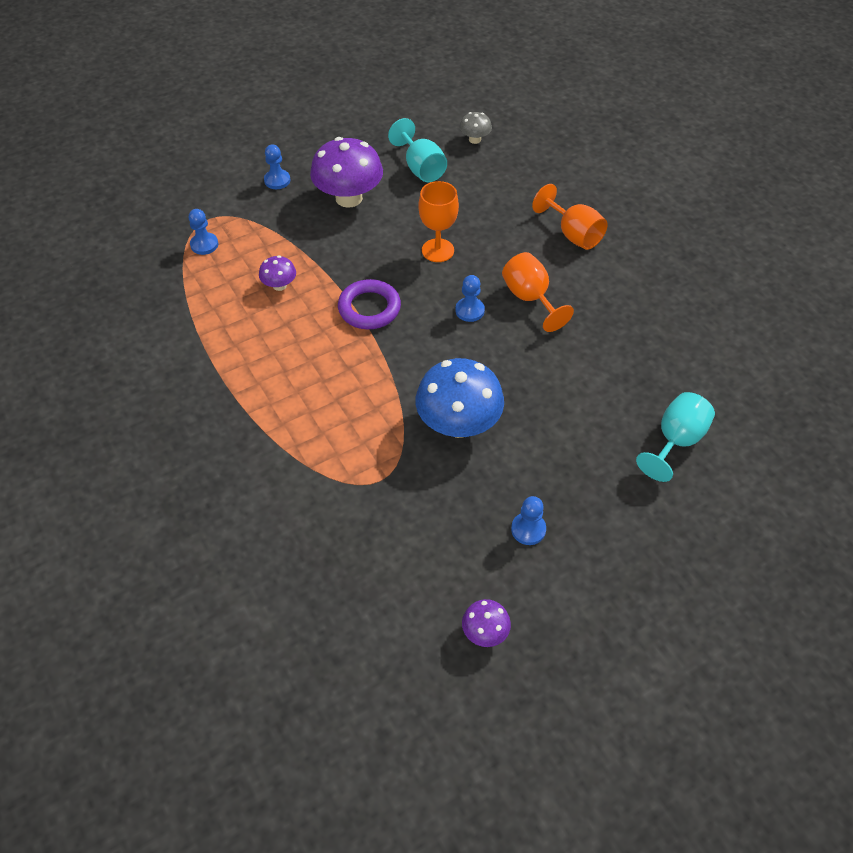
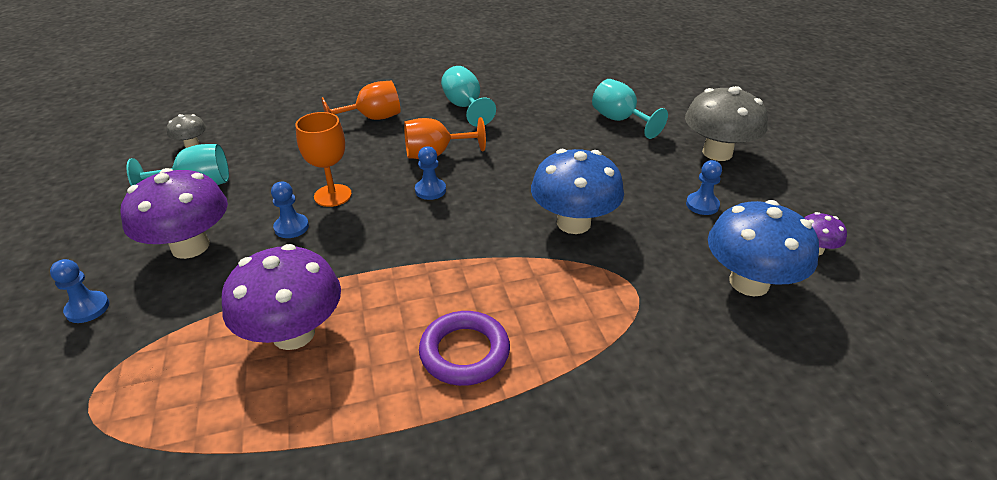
camera: 75 degrees left, 15 degrees down
blue pawn [189,209,218,255] -> blue pawn moved to [271,181,309,238]
purple mushroom [259,255,296,291] -> purple mushroom [222,244,341,350], size x2.08
purple ring [338,279,401,329] -> purple ring moved to [419,311,510,386]
none -> turquoise goblet [441,66,496,127]
none -> grey mushroom [685,86,768,161]
none -> blue mushroom [708,200,819,296]

